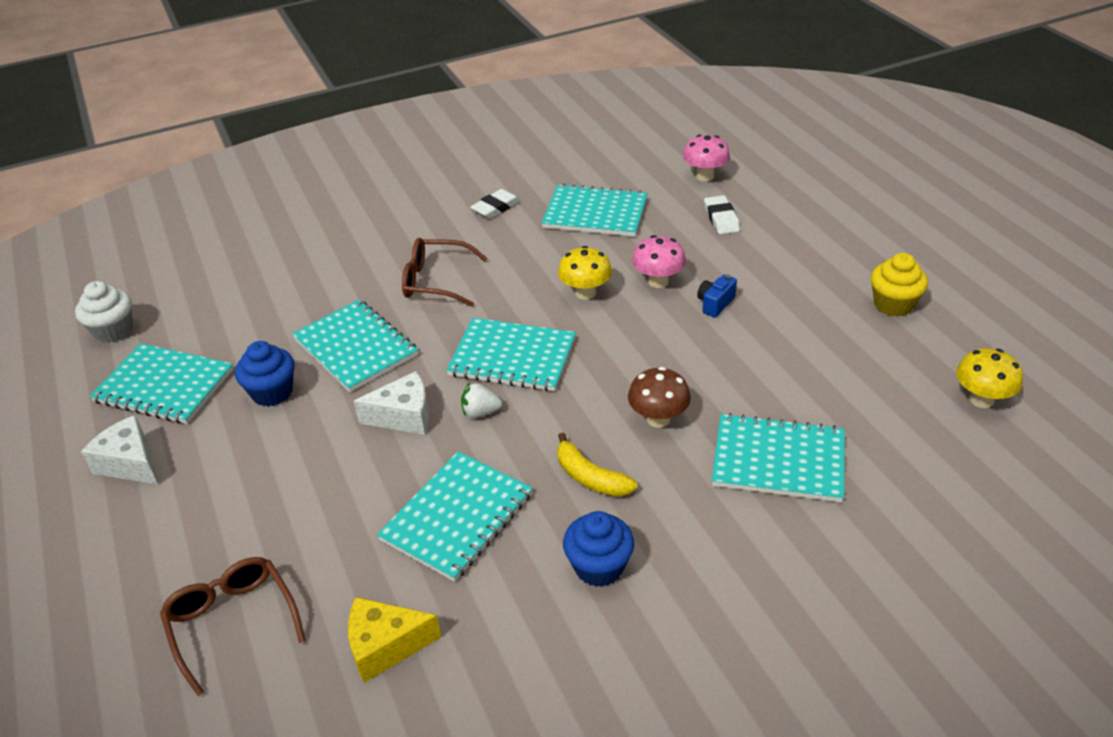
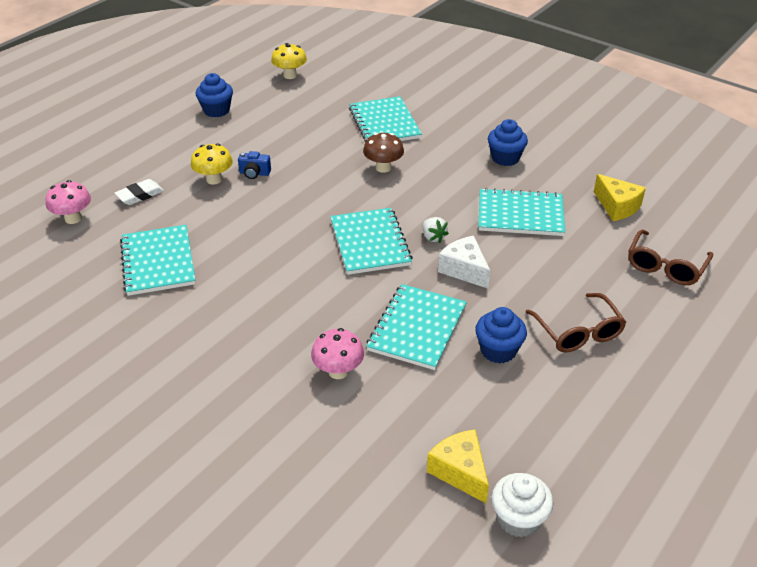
camera: 120 degrees left, 0 degrees up
white cheese [81,415,158,484] -> none
turquoise notebook [90,343,233,424] -> none
brown glasses [402,238,487,307] -> brown glasses moved to [526,293,626,352]
white eraser [470,189,521,219] -> none
yellow banana [557,433,637,497] -> none
yellow mushroom [558,246,612,300] -> yellow mushroom moved to [191,144,233,184]
pink mushroom [632,235,686,288] -> pink mushroom moved to [311,328,364,379]
yellow cupcake [871,253,928,317] -> blue cupcake [196,73,233,117]
none -> yellow cheese [427,429,489,503]

